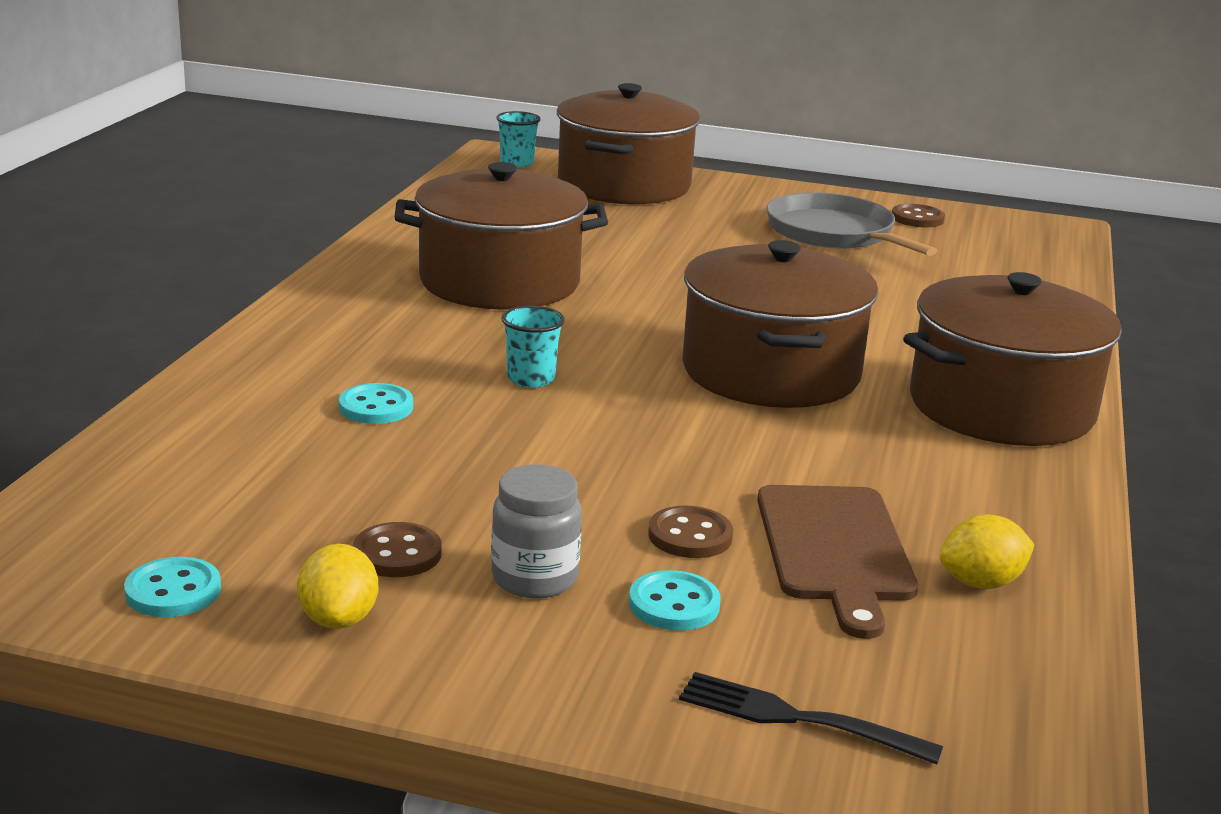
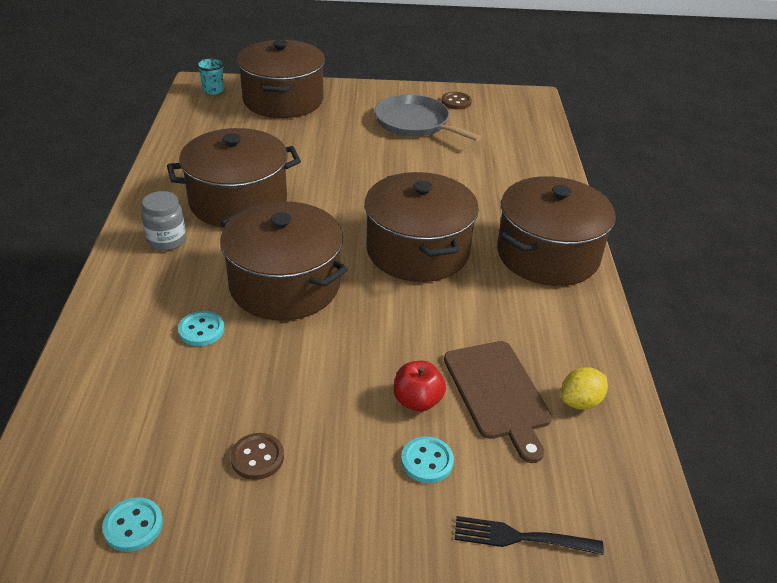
camera: 15 degrees left, 15 degrees up
yellow lemon [297,544,378,629] -> none
grey jar [491,464,582,599] -> grey jar moved to [142,191,186,251]
turquoise cup [502,305,565,388] -> brown pot [220,201,348,321]
brown button [648,505,733,558] -> red apple [394,361,446,412]

